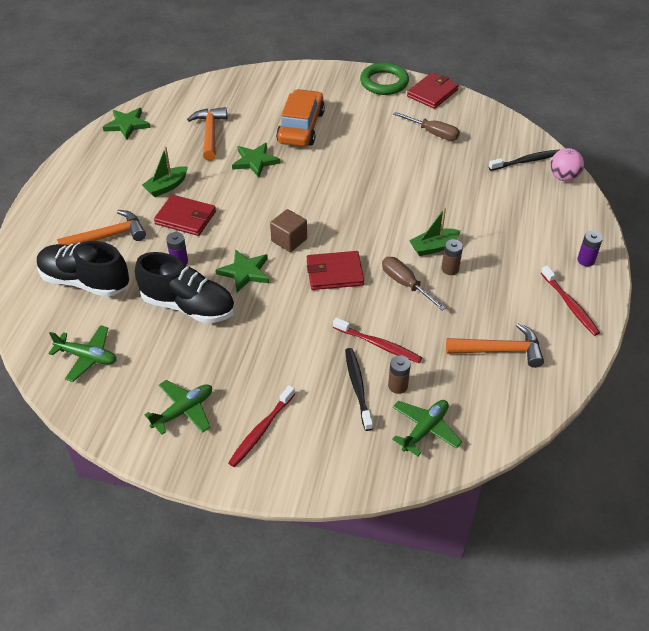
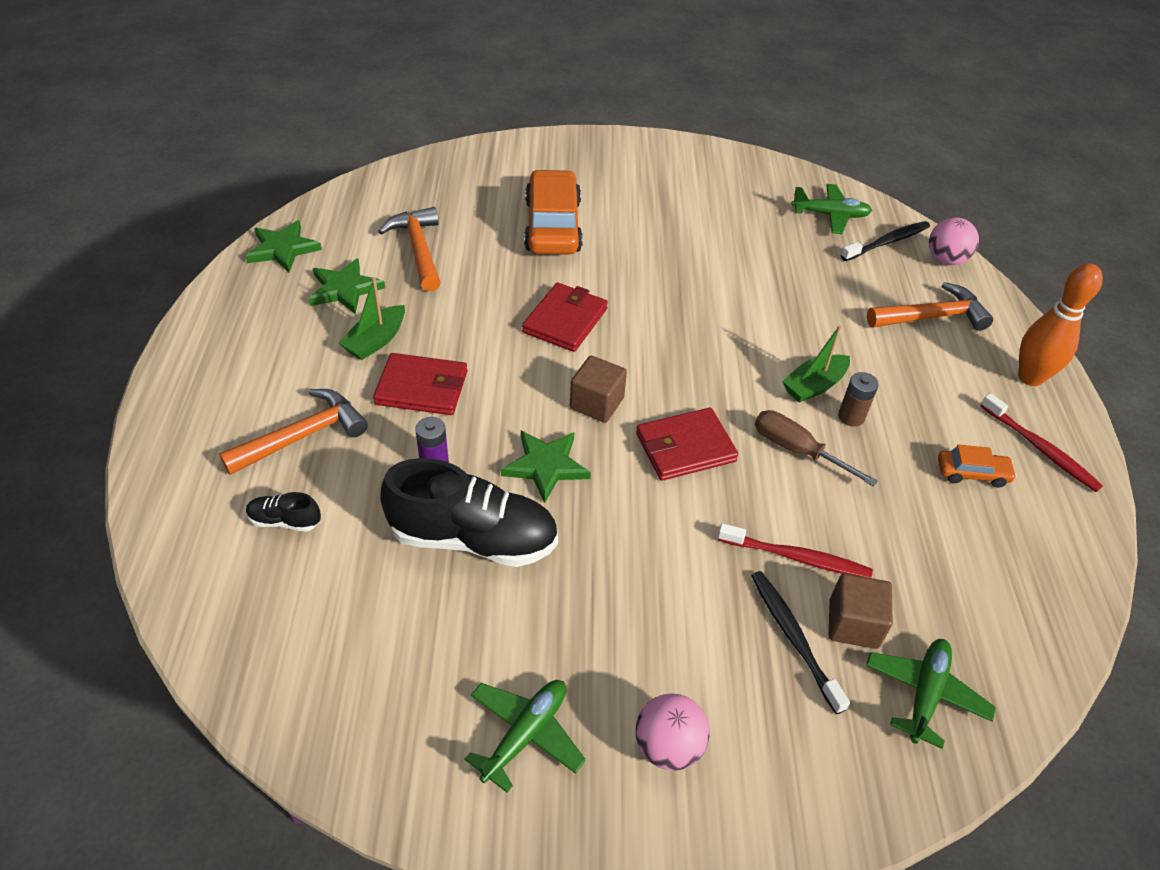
camera: 15 degrees left, 0 degrees up
black shoe [37,241,129,297] -> black shoe [246,492,321,532], size x0.44
green plane [48,325,117,382] -> green plane moved to [791,184,872,234]
red toothbrush [228,385,295,467] -> pink ball [636,693,710,771]
green star [232,143,280,177] -> green star moved to [309,258,385,314]
green ring [360,63,409,95] -> none
brown battery [388,355,411,394] -> brown cube [829,573,893,649]
brown screwdriver [393,112,460,141] -> none
red wallet [407,73,459,109] -> red wallet moved to [522,282,608,352]
orange hammer [446,323,544,368] -> orange hammer moved to [867,282,993,331]
purple battery [577,231,603,267] -> orange bowling pin [1019,263,1103,386]
none -> orange car [938,445,1017,488]

